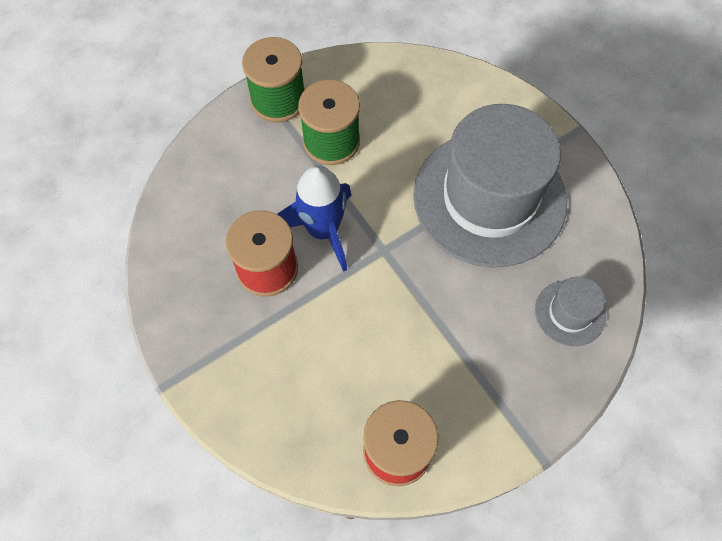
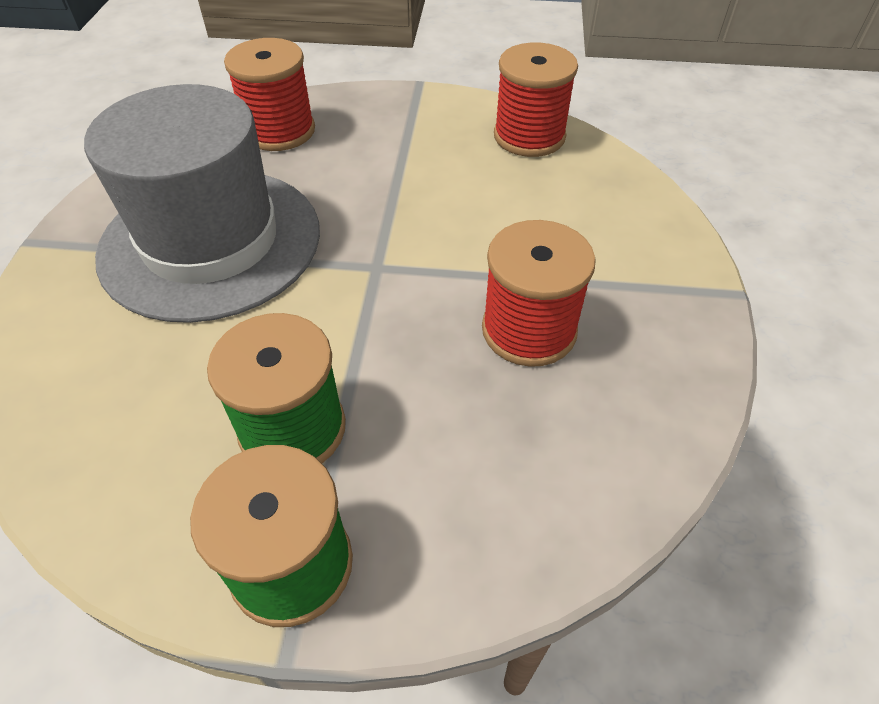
camera: 140 degrees left, 15 degrees down
blue rocket [277,165,352,272] -> none
grey hat [535,276,606,347] -> red spool [224,38,315,151]

